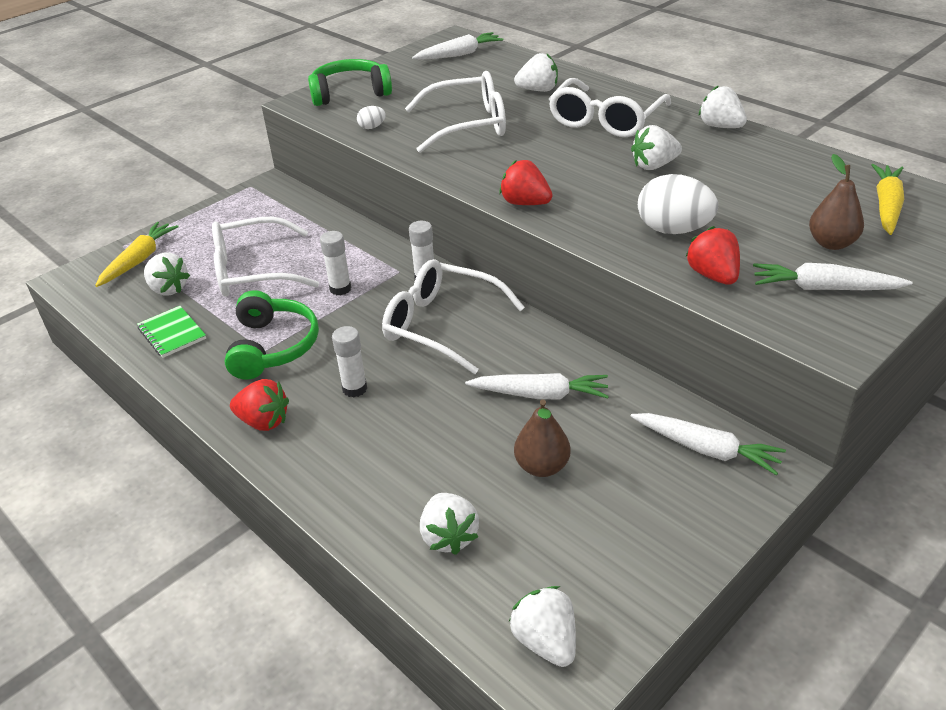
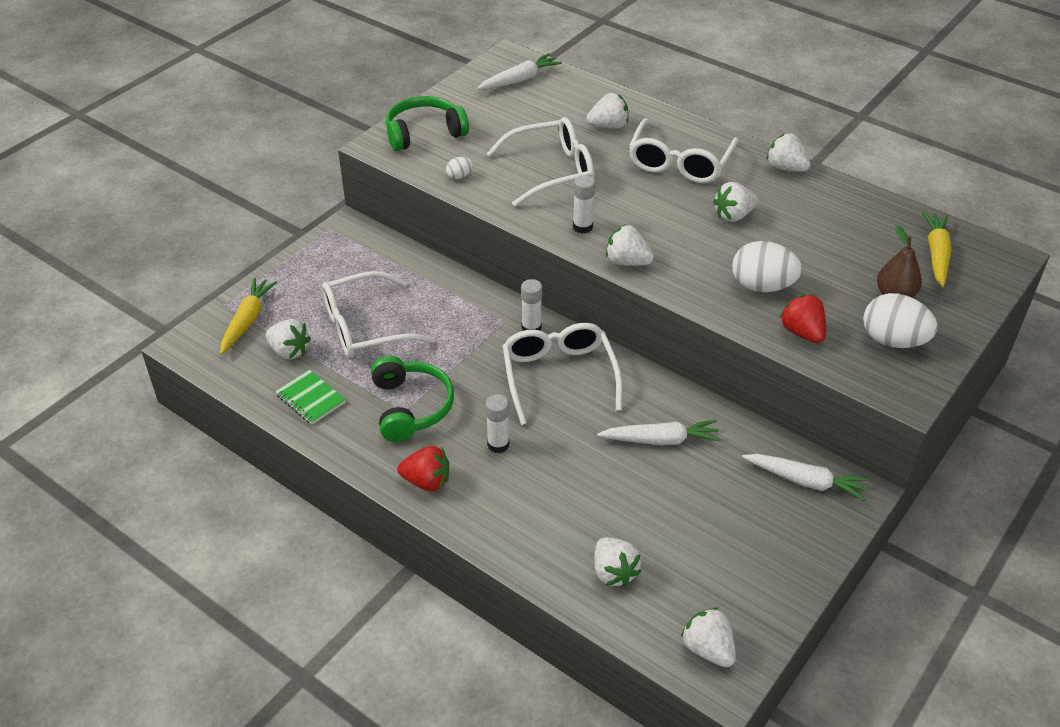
camera: 10 degrees left, 5 degrees up
white glue stick [320,231,352,295] -> white glue stick moved to [573,175,595,234]
white glasses [382,259,525,374] -> white glasses turned 60 degrees clockwise [503,323,622,425]
red strawberry [499,160,553,205] -> white strawberry [606,225,654,266]
brown pear [514,399,571,477] -> none
white carrot [753,263,912,290] -> white egg [863,293,938,348]

